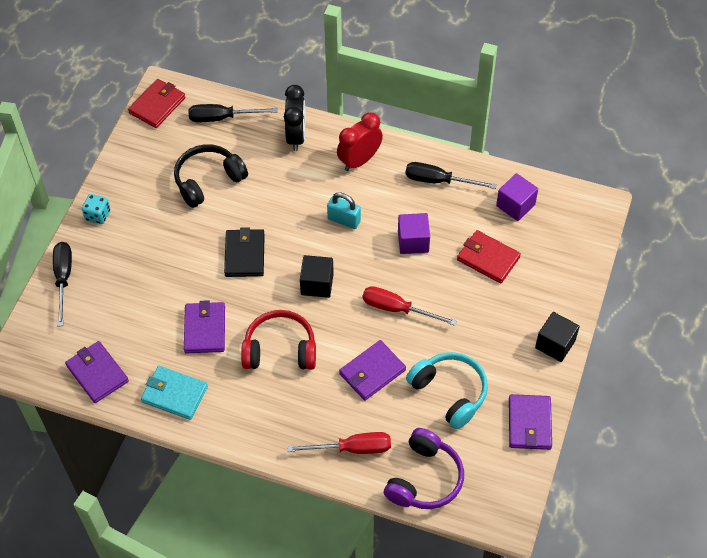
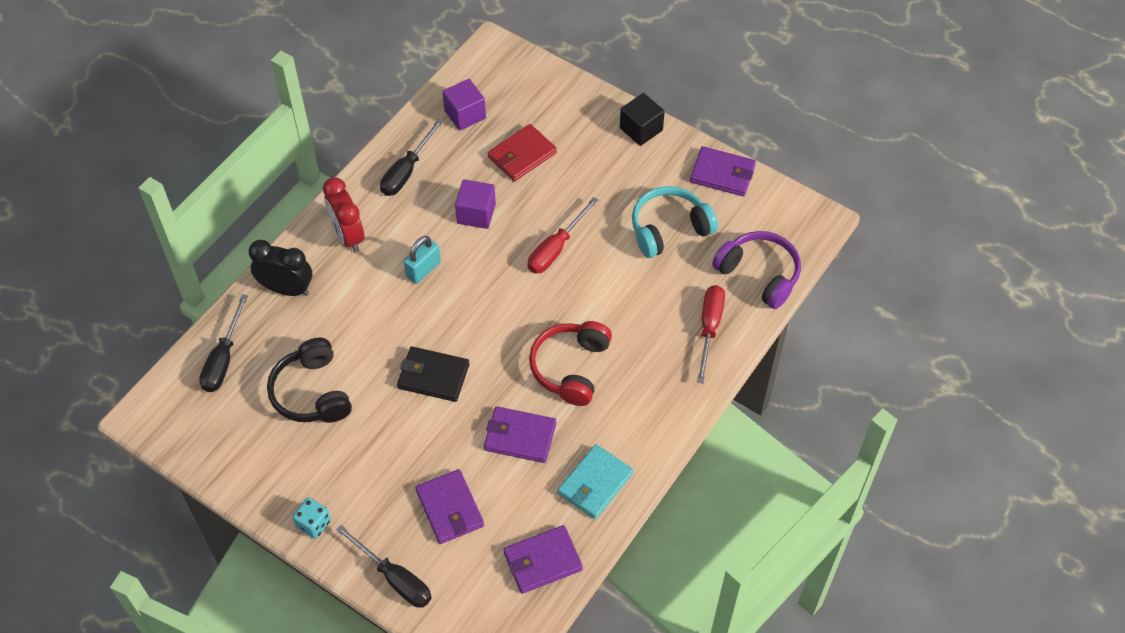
camera: 75 degrees left, 0 degrees up
black screwdriver [53,242,72,327] -> black screwdriver turned 150 degrees counterclockwise [336,525,432,608]
red wallet [128,79,185,128] -> none
black cube [300,255,334,298] -> none
purple wallet [339,340,406,401] -> purple wallet moved to [415,469,484,544]

